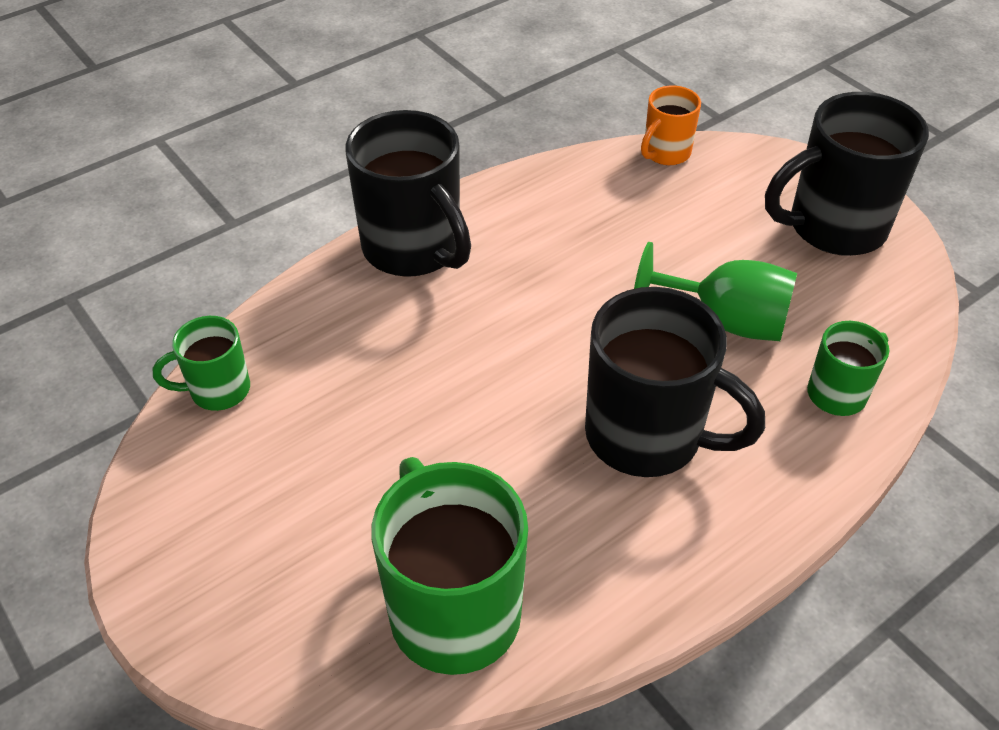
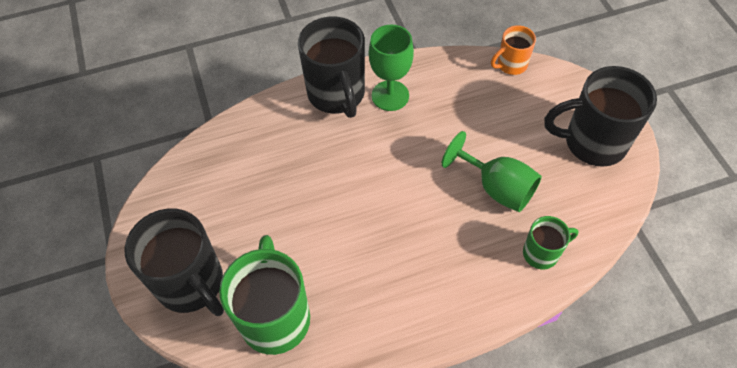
camera: 20 degrees right, 10 degrees up
green mug [152,316,250,411] -> none
black mug [585,287,765,477] -> black mug moved to [125,208,224,316]
none -> green goblet [369,25,414,111]

